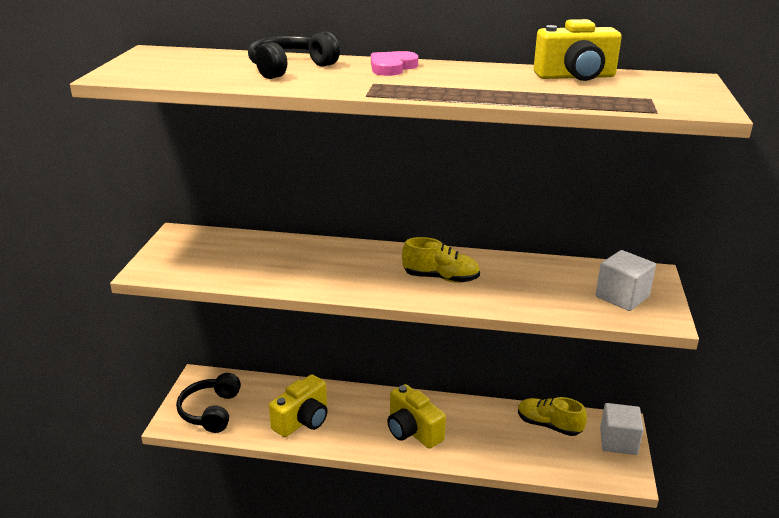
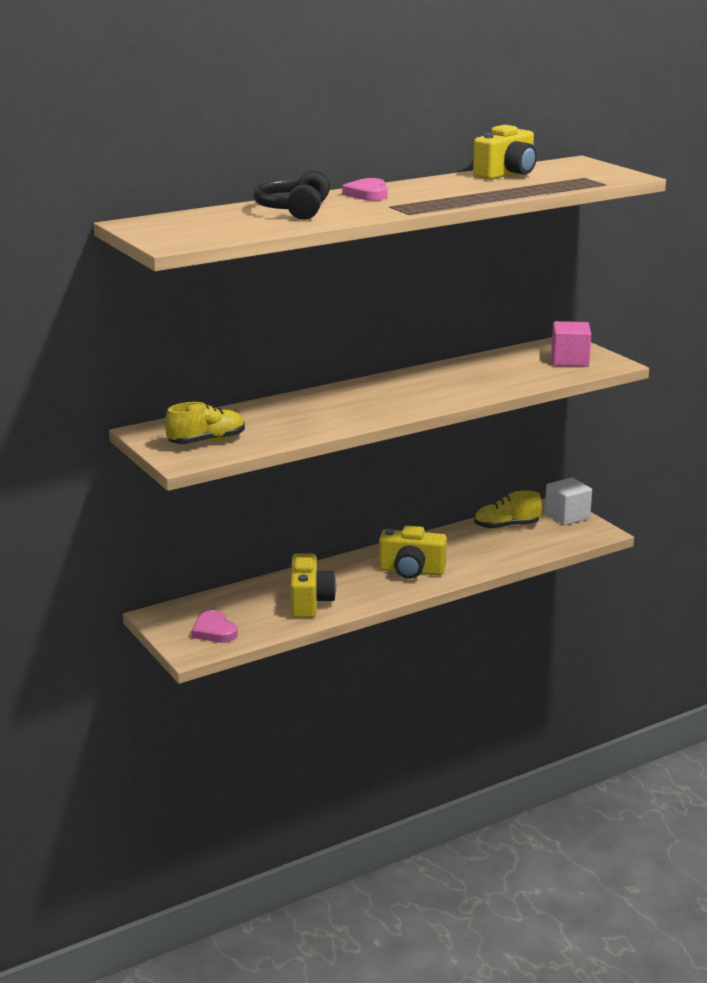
camera: 40 degrees left, 5 degrees down
black headphones [176,373,241,433] -> pink heart [191,610,238,643]
yellow shoe [402,237,480,283] -> yellow shoe moved to [165,402,245,444]
white cube [595,250,656,311] -> pink cube [551,321,591,367]

